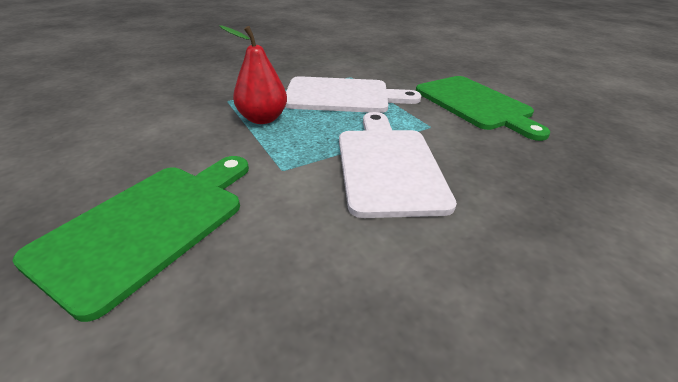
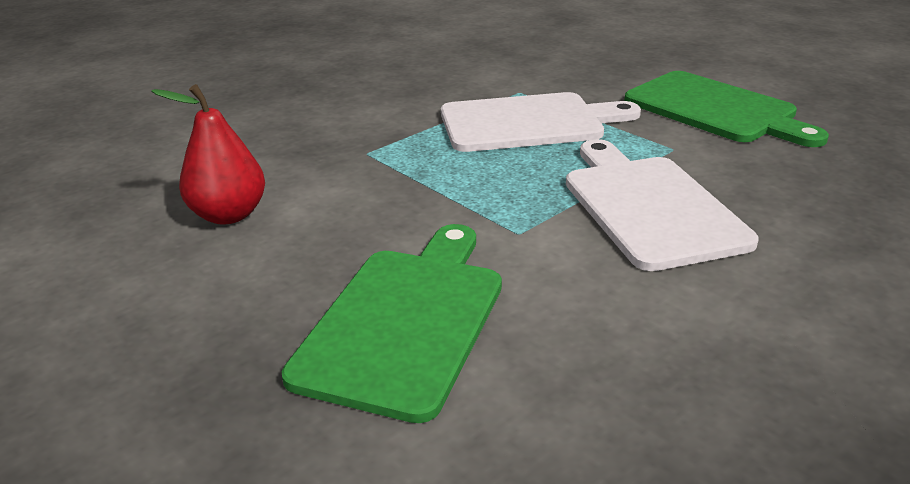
camera: 10 degrees left, 5 degrees down
red pear [219,25,287,124] -> red pear moved to [151,84,265,225]

